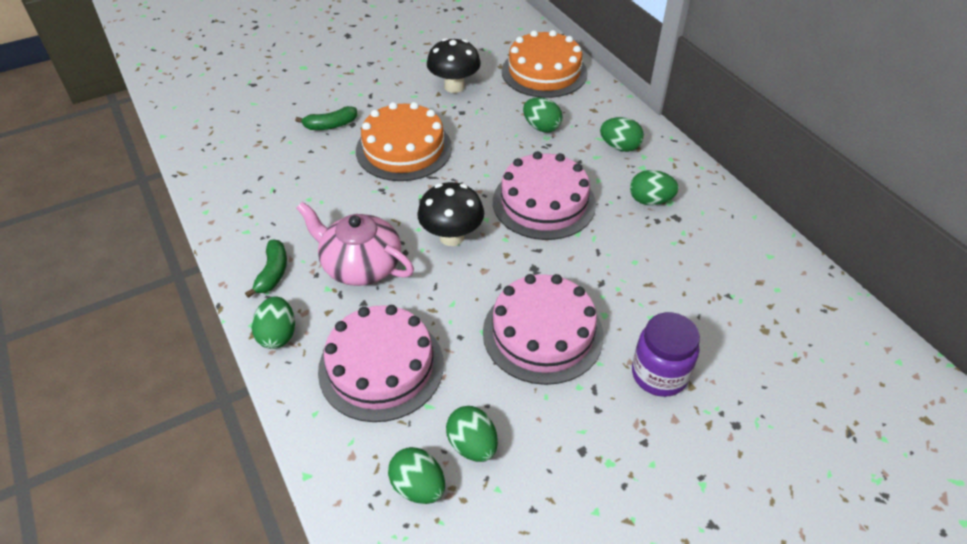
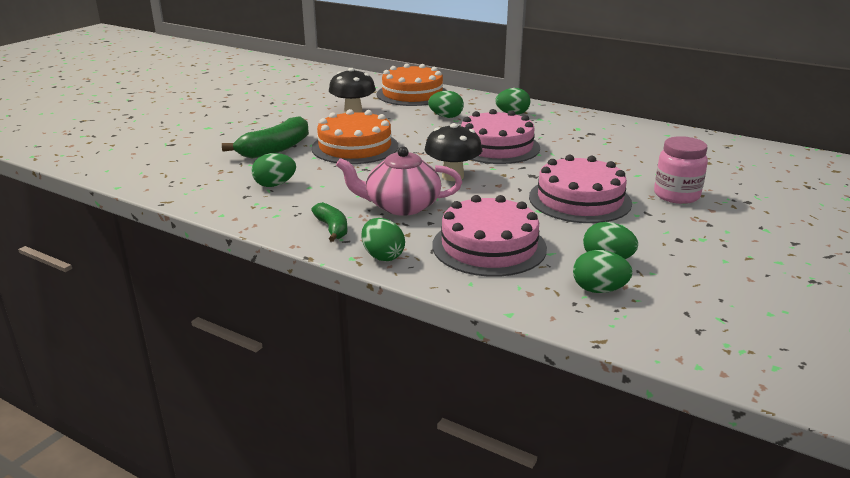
camera: 30 degrees left, 20 degrees down
green banana [295,106,357,130] -> green banana [222,116,309,159], size x1.71
green egg [630,170,679,205] -> green egg moved to [252,153,296,187]
purple jar [632,312,700,397] -> pink jar [654,136,708,204]

